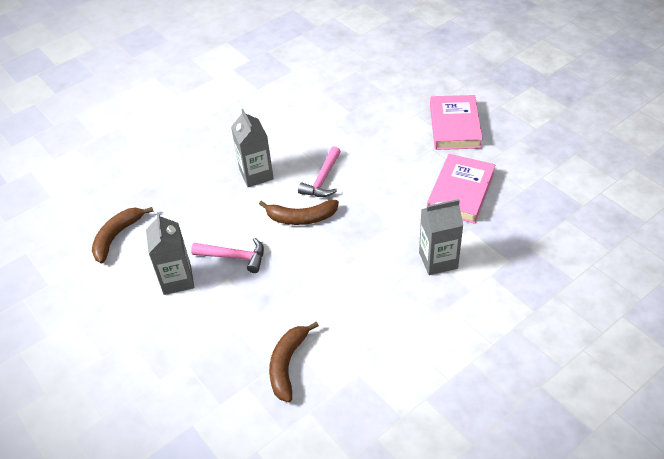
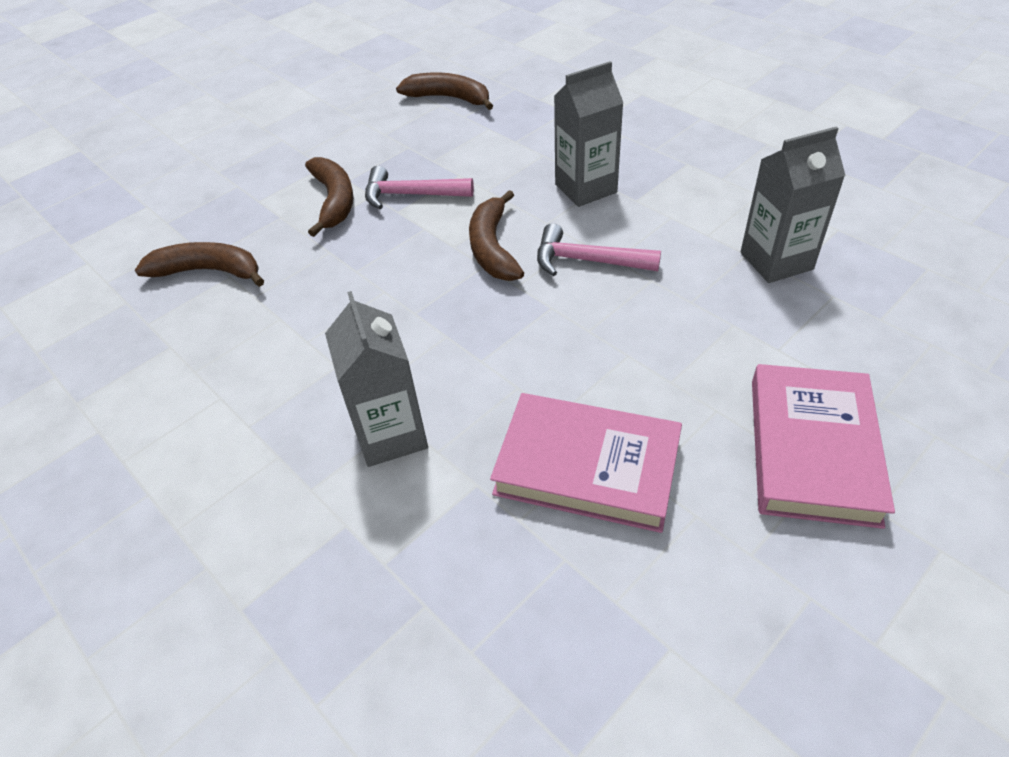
camera: 85 degrees right, 0 degrees up
grey carton [146,212,194,295] -> grey carton moved to [740,127,846,283]
pink hammer [191,238,264,273] -> pink hammer turned 90 degrees clockwise [365,166,474,209]
pink book [430,95,483,150] -> pink book turned 75 degrees counterclockwise [752,364,895,529]
none -> brown banana [305,157,354,237]

